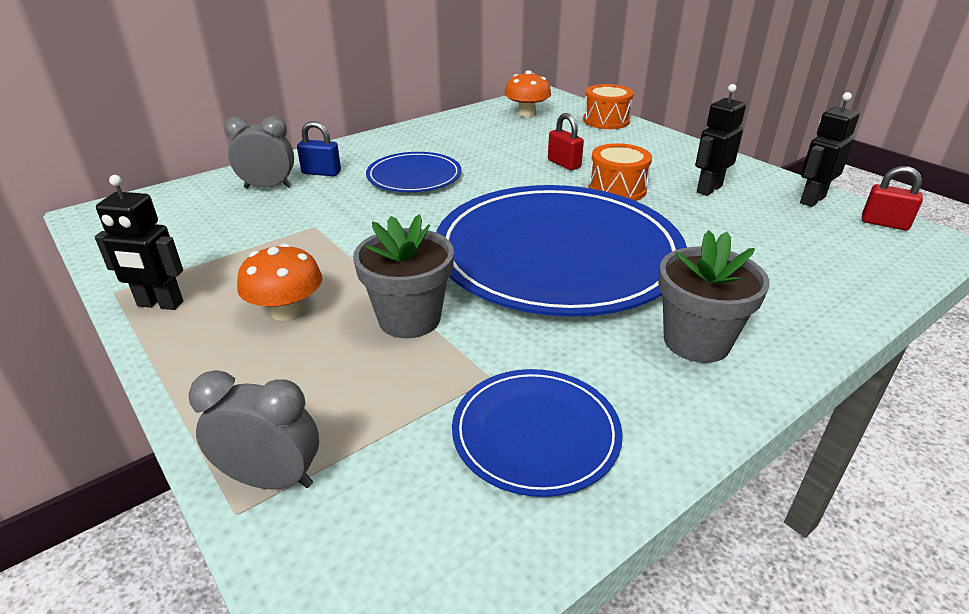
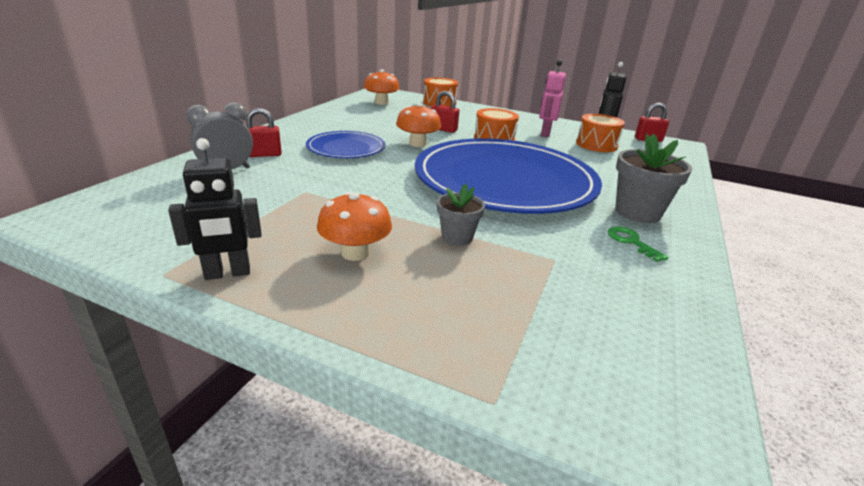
camera: 30 degrees left, 5 degrees down
grey clock [188,370,319,489] -> none
blue padlock [297,121,341,176] -> red padlock [246,108,282,157]
grey flower pot [353,214,454,338] -> grey flower pot [437,184,485,246], size x0.61
blue plate [452,369,623,497] -> none
black robot [695,84,746,196] -> pink robot [539,60,566,137]
none -> orange mushroom [396,103,441,147]
none -> orange drum [576,114,625,152]
none -> green key [608,226,668,262]

